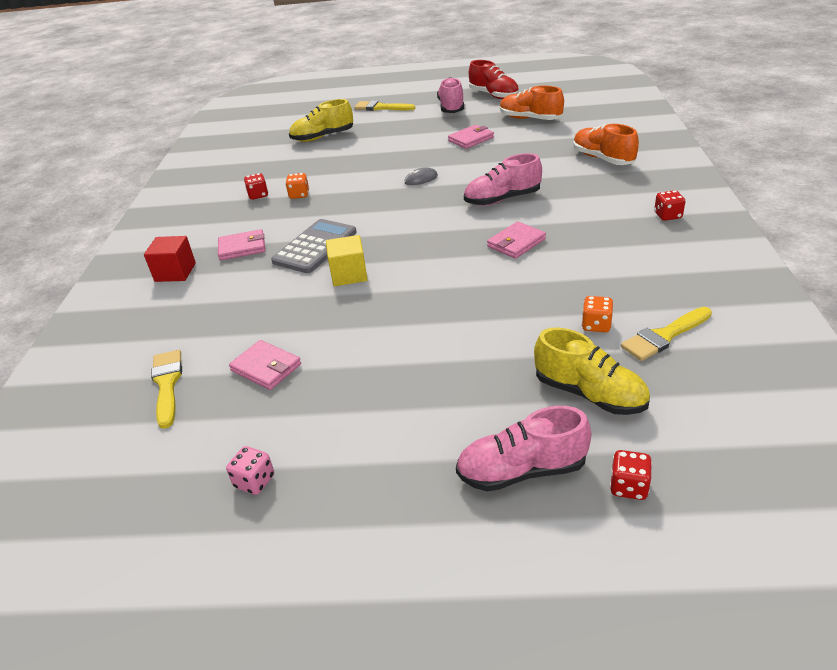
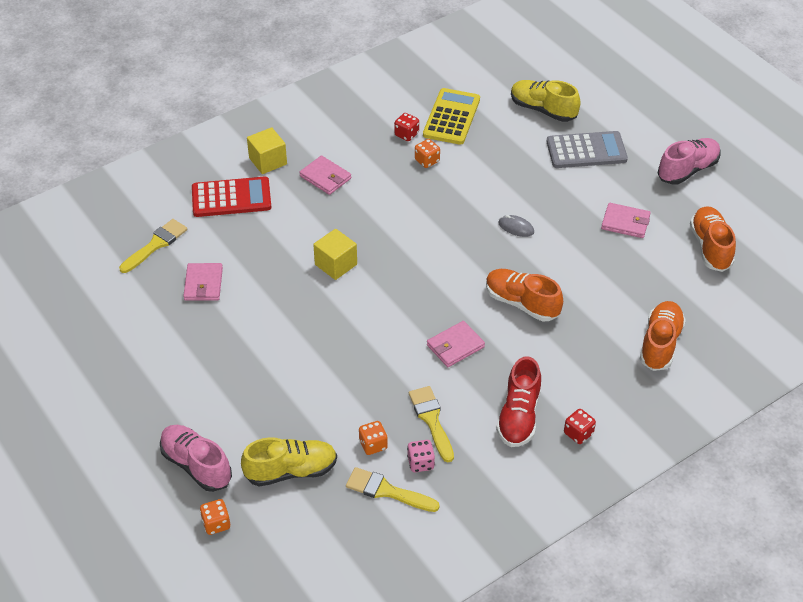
camera: 50 degrees right, 10 degrees up
red cube [144,236,196,282] -> yellow cube [247,127,287,174]
pink dice [226,446,274,495] -> pink dice moved to [407,440,435,472]
grey calculator [271,219,357,273] -> grey calculator moved to [547,131,628,168]
yellow brush [354,101,415,111] -> yellow brush moved to [409,386,454,462]
pink shoe [464,153,542,206] -> orange shoe [486,269,563,321]
red shoe [469,60,519,99] -> red shoe moved to [496,356,541,447]
pink wallet [487,221,546,259] -> pink wallet turned 45 degrees counterclockwise [427,321,485,367]
yellow shoe [534,327,650,415] -> yellow shoe turned 105 degrees counterclockwise [241,437,337,486]
red dice [610,450,652,500] -> orange dice [200,499,230,535]
none -> red calculator [192,177,271,217]
none -> yellow calculator [423,88,480,145]

